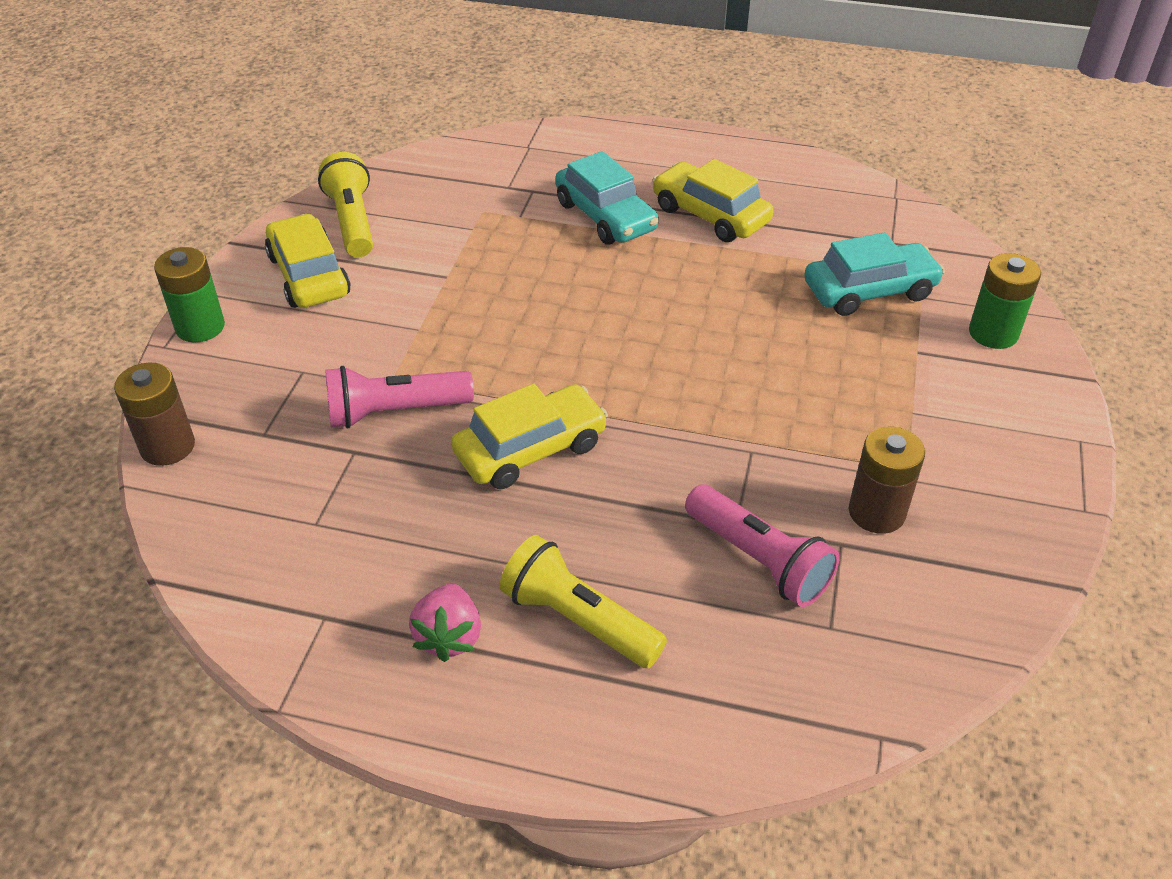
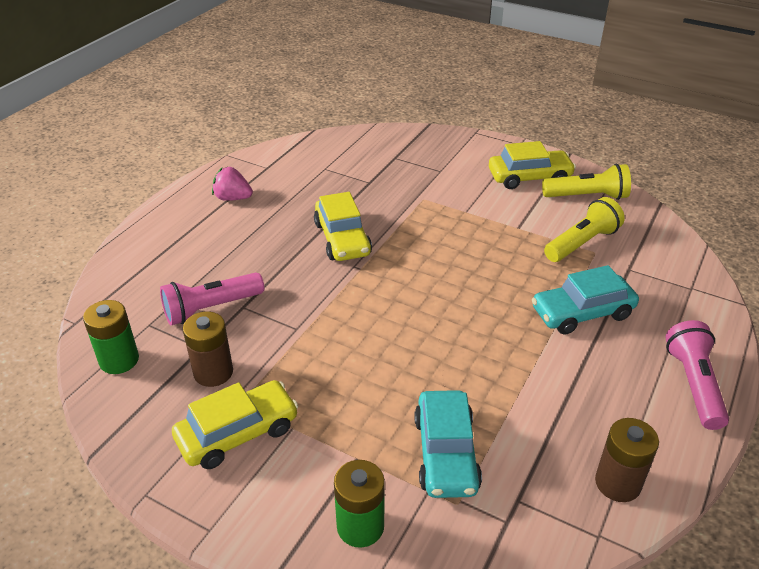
camera: 105 degrees right, 5 degrees down
brown battery [114,362,195,466] -> brown battery moved to [595,418,659,502]
green battery [154,247,225,342] -> green battery moved to [83,300,139,374]
pink flashlight [325,366,474,428] -> pink flashlight moved to [665,320,729,430]
yellow flashlight [499,535,667,668] -> yellow flashlight moved to [544,197,625,262]
yellow car [653,159,773,242] -> yellow car moved to [172,380,298,469]

